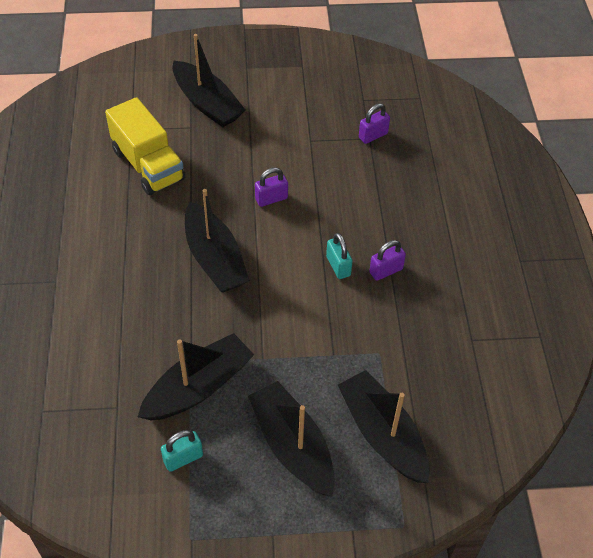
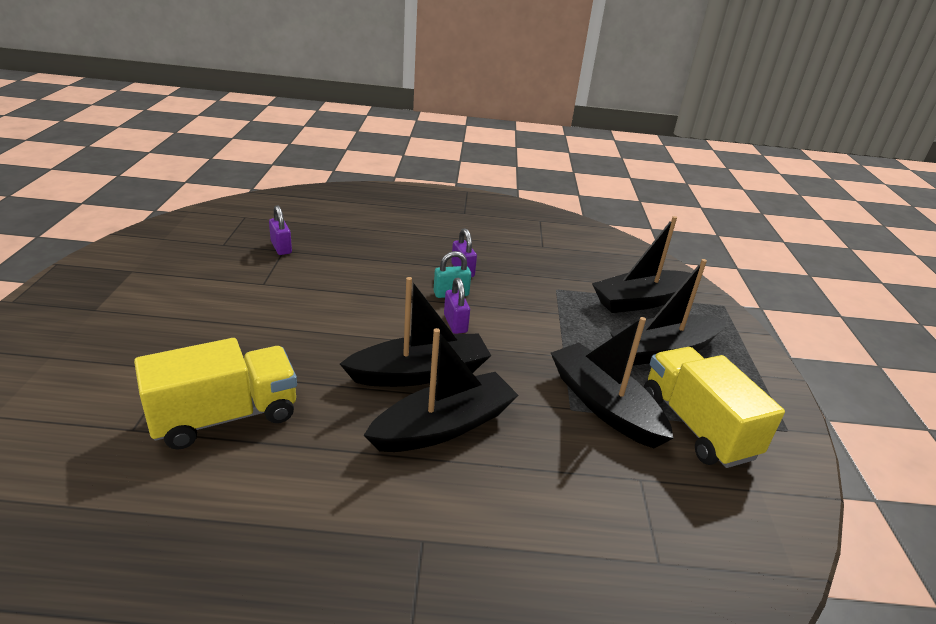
camera: 85 degrees left, 20 degrees down
turquoise padlock [161,430,203,472] -> yellow truck [644,347,785,468]
black boat [173,34,246,127] -> black boat moved to [364,328,518,452]
purple padlock [255,167,288,207] -> purple padlock moved to [444,278,470,334]

